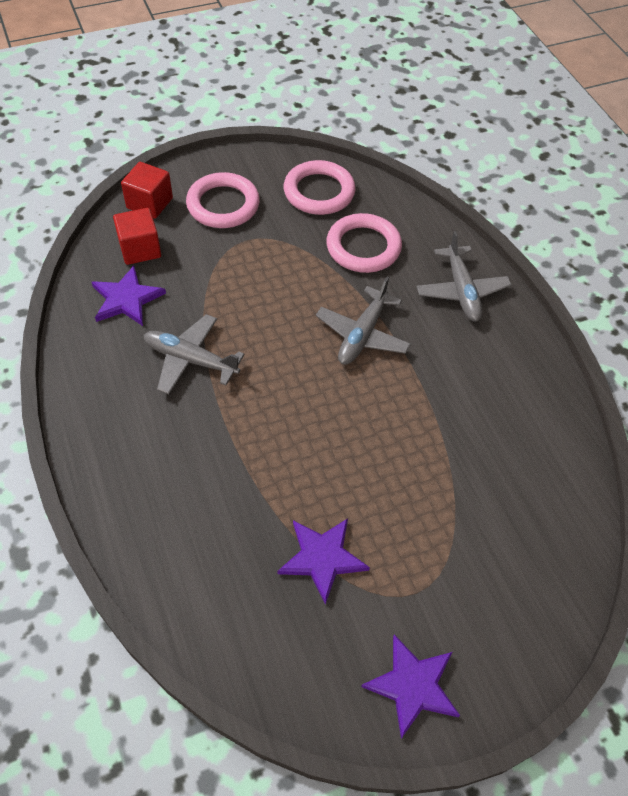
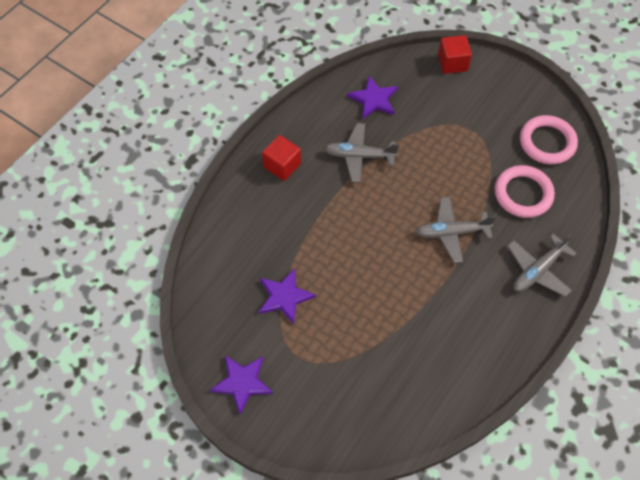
camera: 60 degrees right, 5 degrees up
red cube [113,208,161,265] -> red cube moved to [262,135,301,181]
grey plane [144,314,245,394] -> grey plane turned 75 degrees counterclockwise [324,123,399,182]
pink ring [186,172,260,228] -> none

